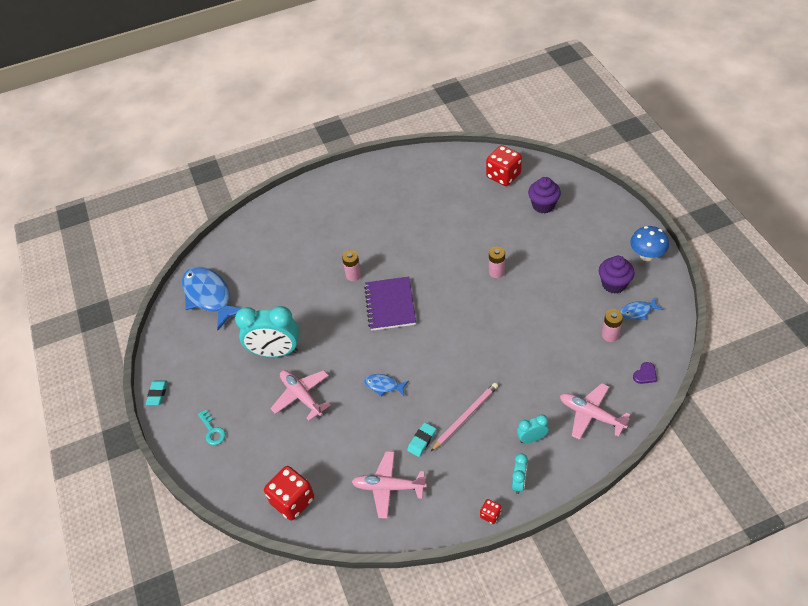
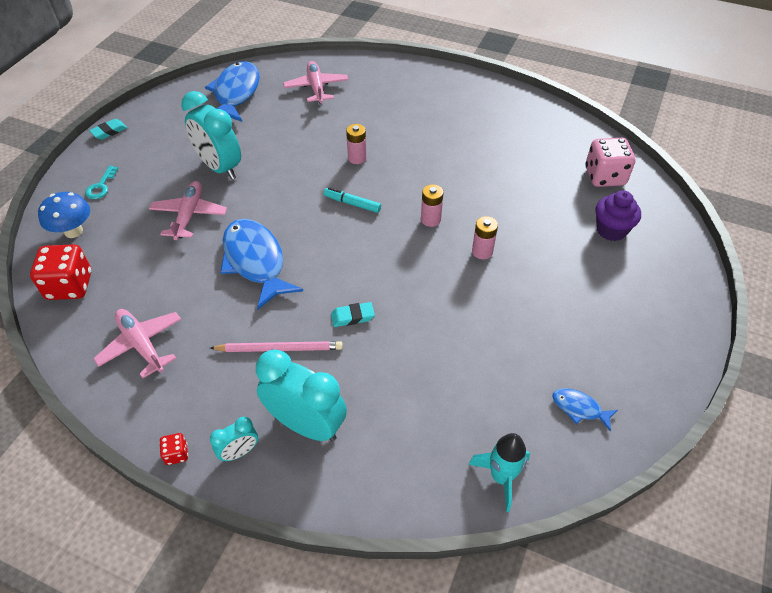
camera: 40 degrees right, 0 degrees up
purple notebook [364,276,416,331] -> turquoise marker [324,187,381,213]
blue fish [364,374,409,396] -> blue fish [220,219,303,310], size x2.14
turquoise eraser [407,422,436,457] -> turquoise eraser moved to [331,302,375,327]
red dice [486,145,522,186] -> pink dice [585,138,635,187]
turquoise clock [517,415,549,443] -> turquoise clock [256,349,347,442], size x2.03
pink plane [560,383,630,440] -> pink plane moved to [283,61,348,104]
purple cupcake [599,256,635,294] -> none
pink battery [602,309,623,342] -> pink battery moved to [421,185,444,227]
blue mushroom [630,226,669,261] -> blue mushroom moved to [38,192,90,238]
purple heart [633,362,657,384] -> turquoise rocket [468,433,530,512]

